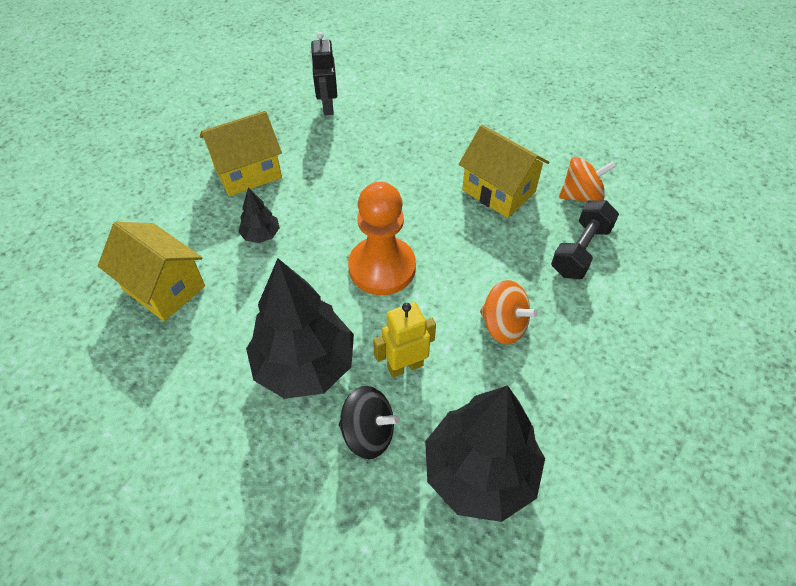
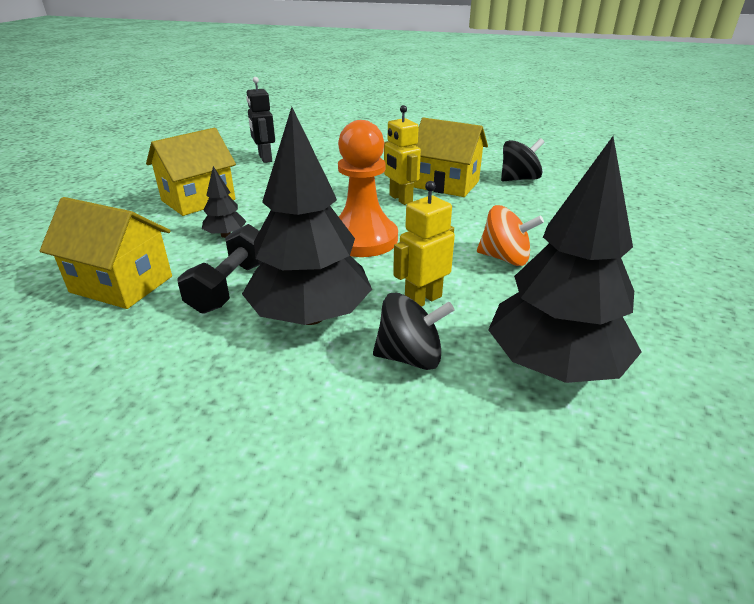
camera: 15 degrees left, 20 degrees down
black dumbbell [551,200,619,279] -> black dumbbell moved to [177,224,262,314]
orange spinning top [559,157,616,202] -> black spinning top [501,138,544,182]
none -> yellow robot [384,105,421,205]

